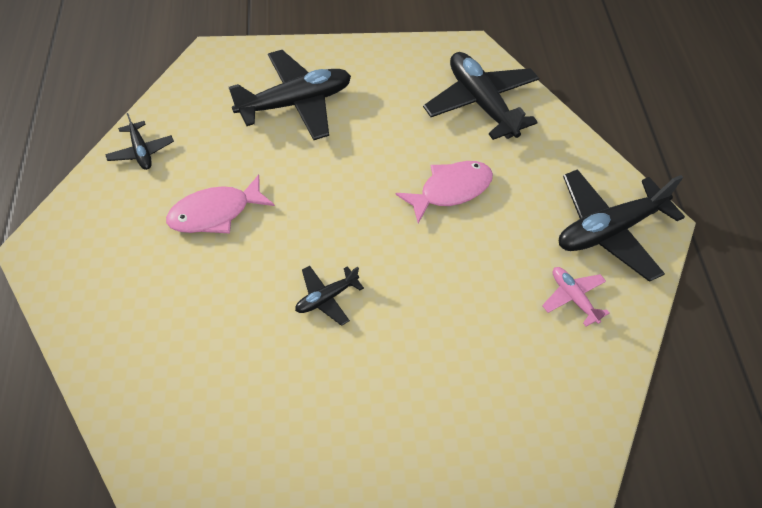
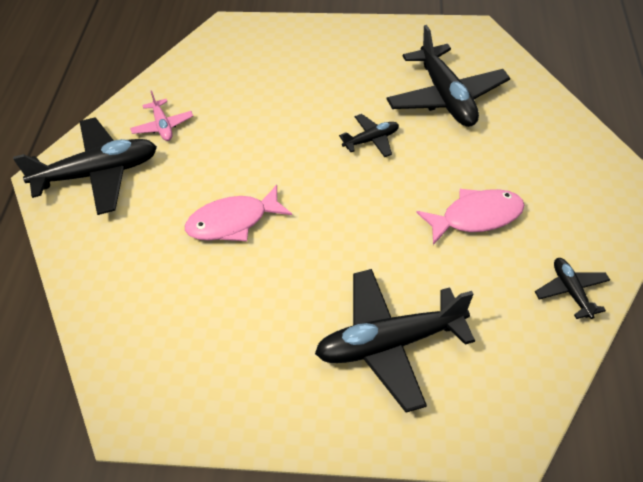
camera: 165 degrees left, 5 degrees down
black plane [423,52,539,140] -> black plane moved to [386,25,510,127]

